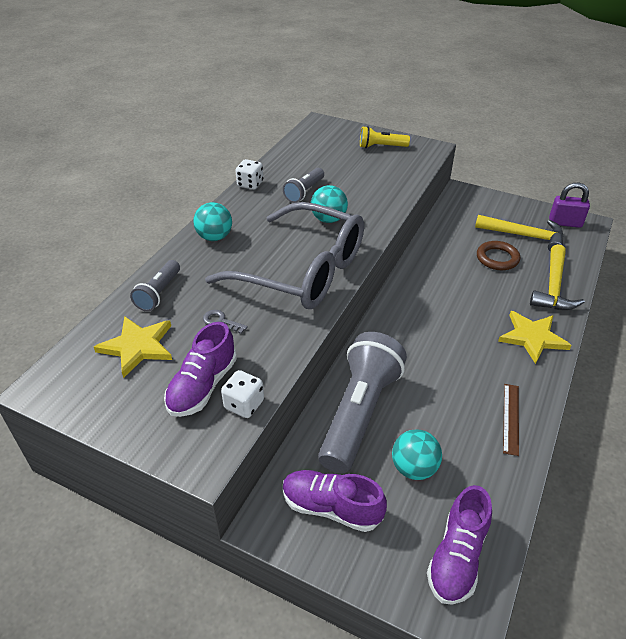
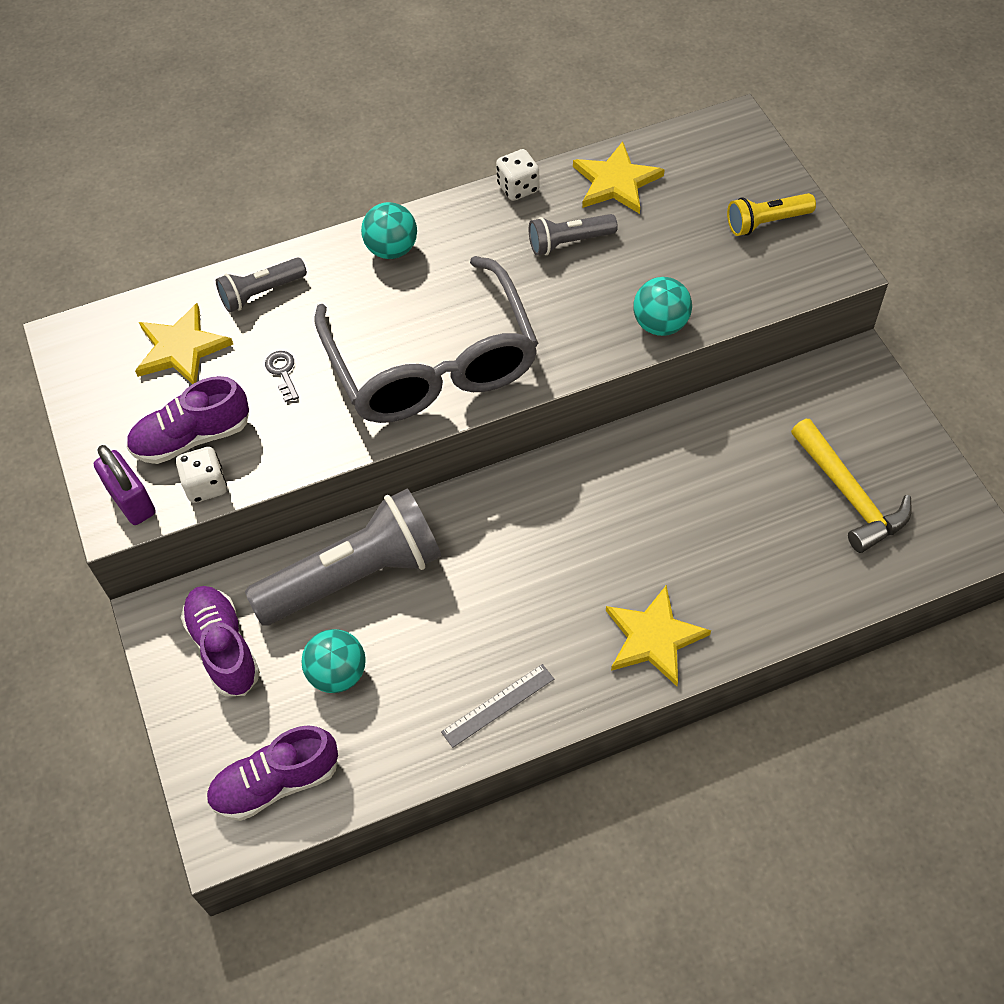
camera: 45 degrees right, 15 degrees up
turquoise ball [311,185,348,223] -> turquoise ball moved to [633,277,692,336]
yellow flashlight [360,126,410,148] -> yellow flashlight turned 60 degrees counterclockwise [727,193,816,236]
brown ring [477,241,520,270] -> none
brown ruler [503,384,519,456] -> grey ruler [441,664,554,748]
yellow hammer [530,244,585,310] -> none
purple padlock [549,183,590,228] -> purple padlock moved to [94,445,155,525]
none -> yellow star [573,141,665,214]

